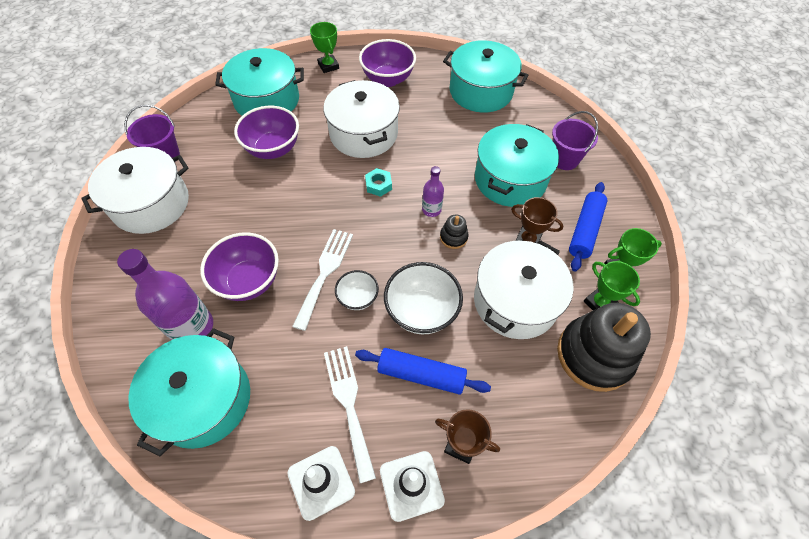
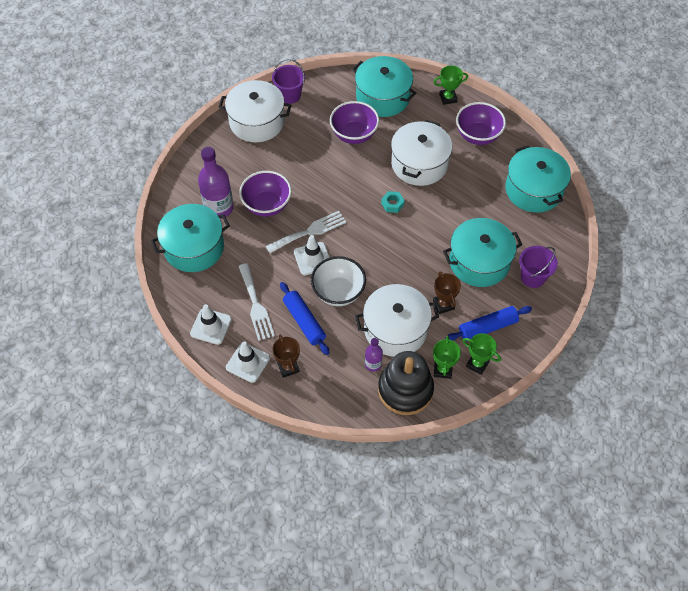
camera: 45 degrees right, 0 degrees up
green trophy [310,22,339,73] -> green trophy turned 60 degrees clockwise [434,65,468,105]
white fork [324,346,376,483] -> white fork turned 135 degrees clockwise [239,263,275,341]
white bowl [335,270,379,310] -> white traffic cone [294,235,330,275]
purple bottle [422,166,444,217] -> purple bottle moved to [365,338,383,372]
black stacking toy [440,215,468,249] -> none

